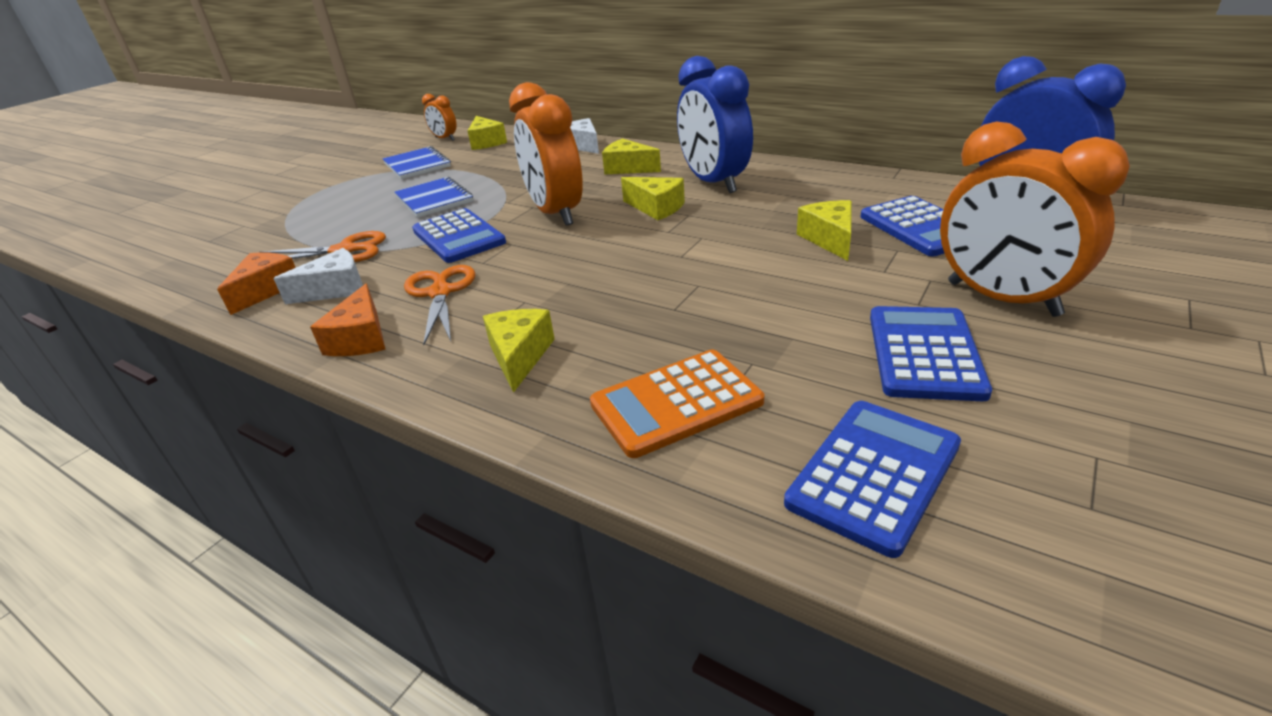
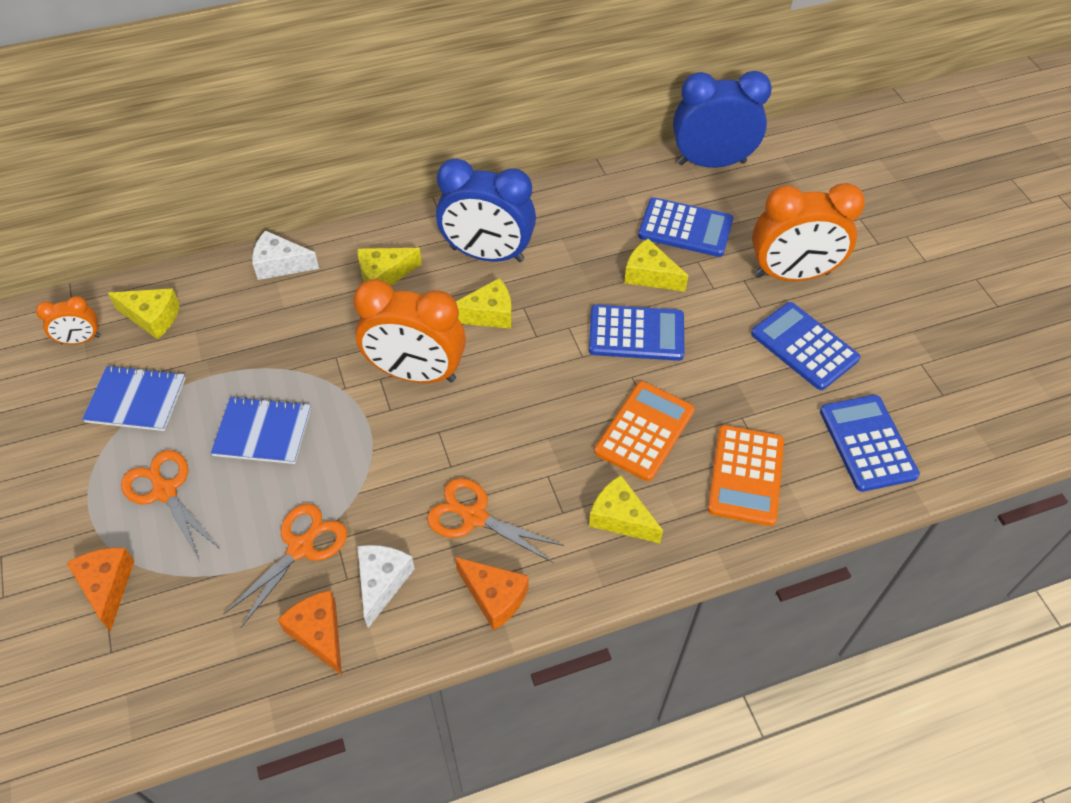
camera: 55 degrees left, 20 degrees up
blue calculator [412,208,506,263] -> blue calculator moved to [589,305,684,361]
none -> orange cheese [67,548,134,631]
none -> orange scissors [121,450,220,562]
none -> orange calculator [594,381,695,481]

